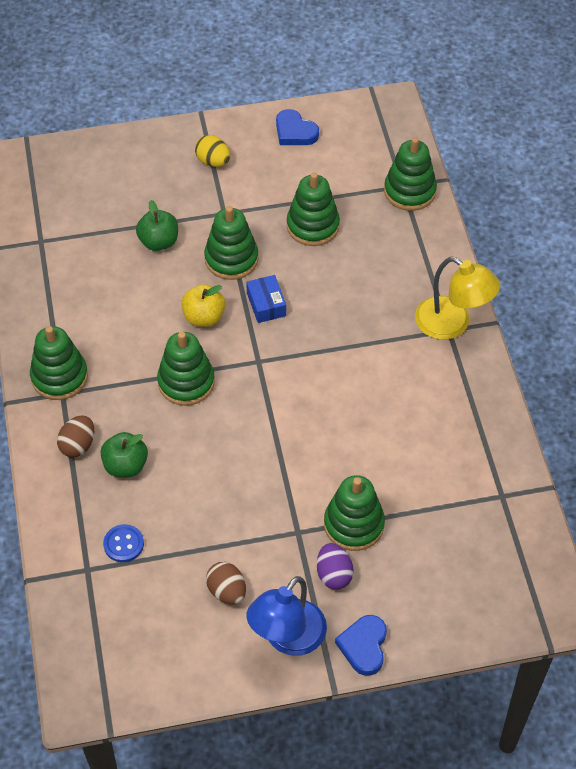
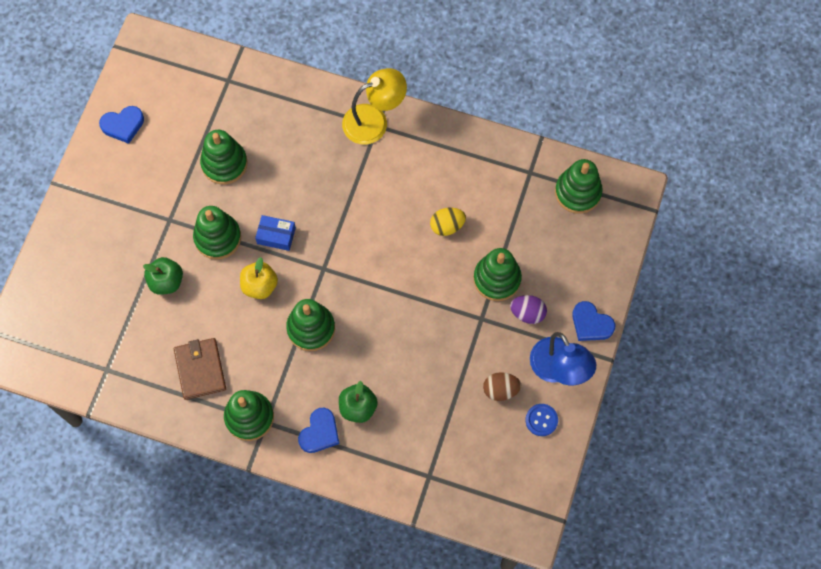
camera: 60 degrees left, 15 degrees up
brown egg [57,415,94,457] -> blue heart [298,408,339,453]
blue button [103,524,144,562] -> blue button moved to [525,404,558,436]
yellow egg [195,135,230,167] -> yellow egg moved to [430,208,466,236]
green stacking toy [384,137,437,211] -> green stacking toy moved to [555,159,603,214]
none -> brown wallet [174,338,226,400]

